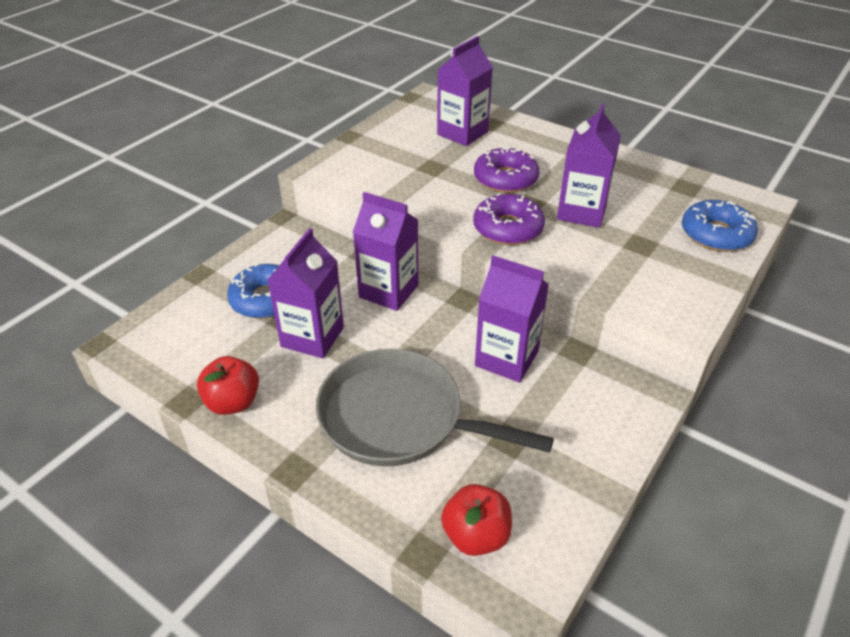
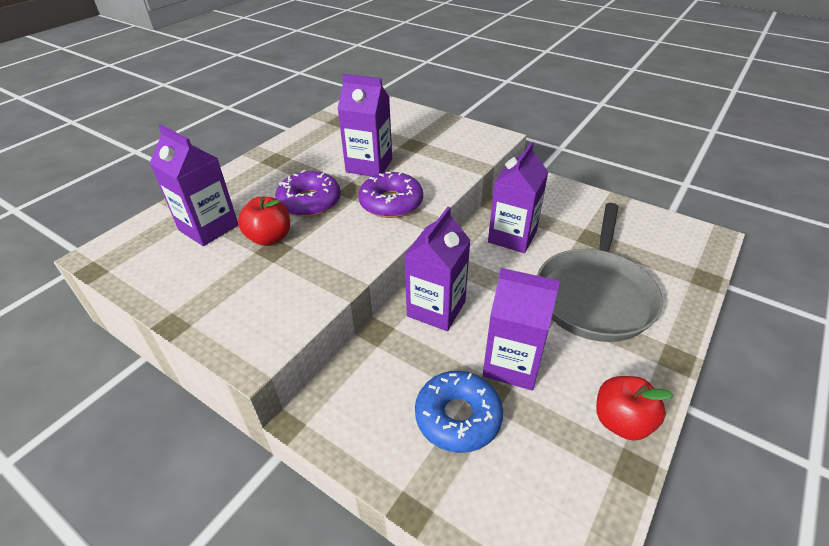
camera: 90 degrees left, 0 degrees up
red apple [441,484,512,556] -> red apple moved to [238,197,290,246]
blue donut [682,200,758,252] -> none

